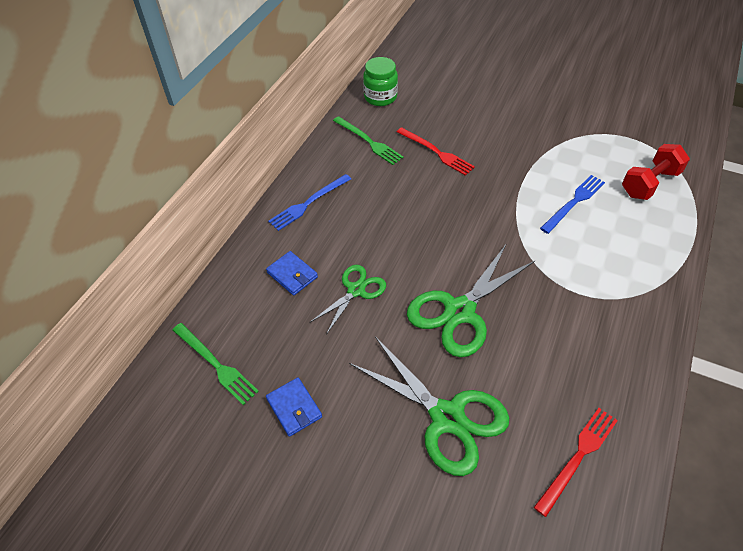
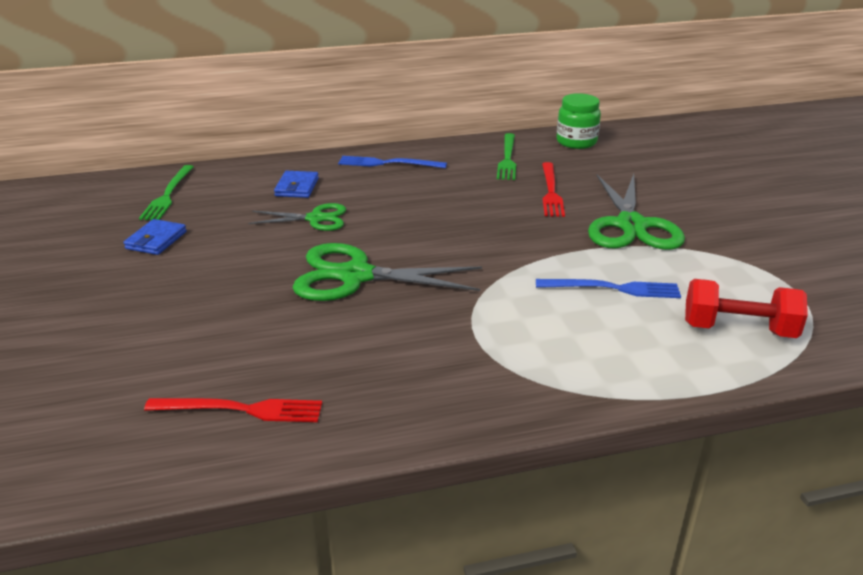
camera: 50 degrees right, 20 degrees down
green scissors [349,337,509,476] -> green scissors moved to [588,174,685,250]

